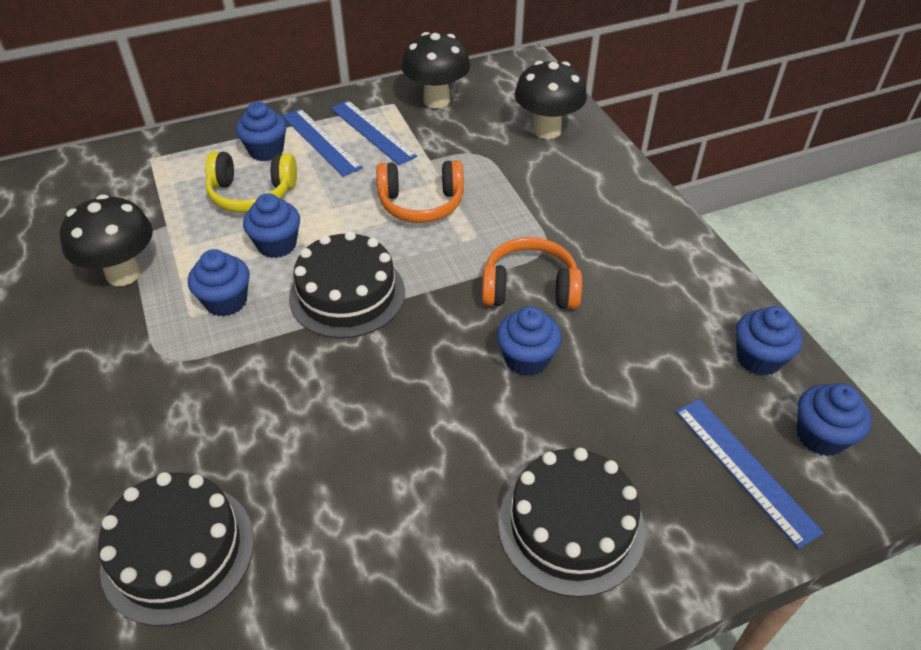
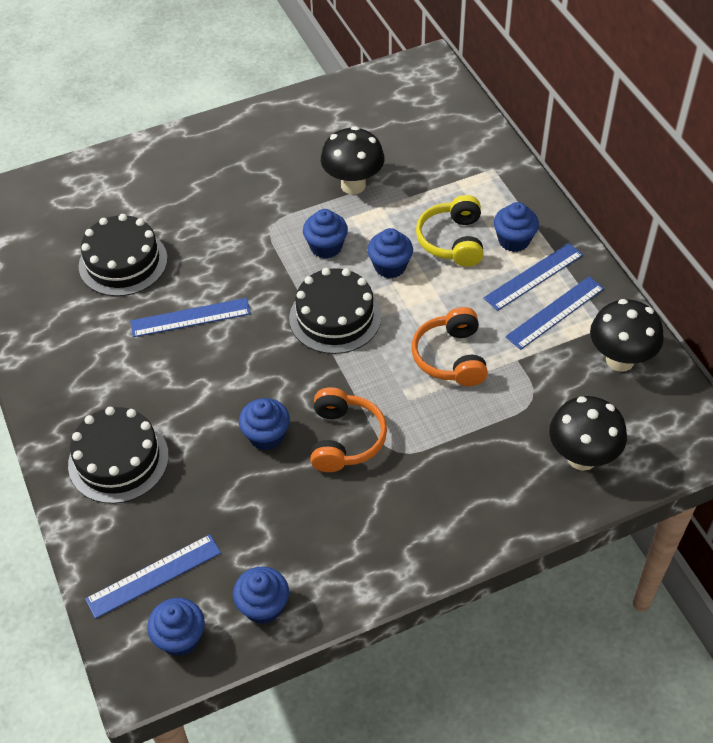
camera: 90 degrees right, 5 degrees up
none -> blue ruler [130,298,251,337]

